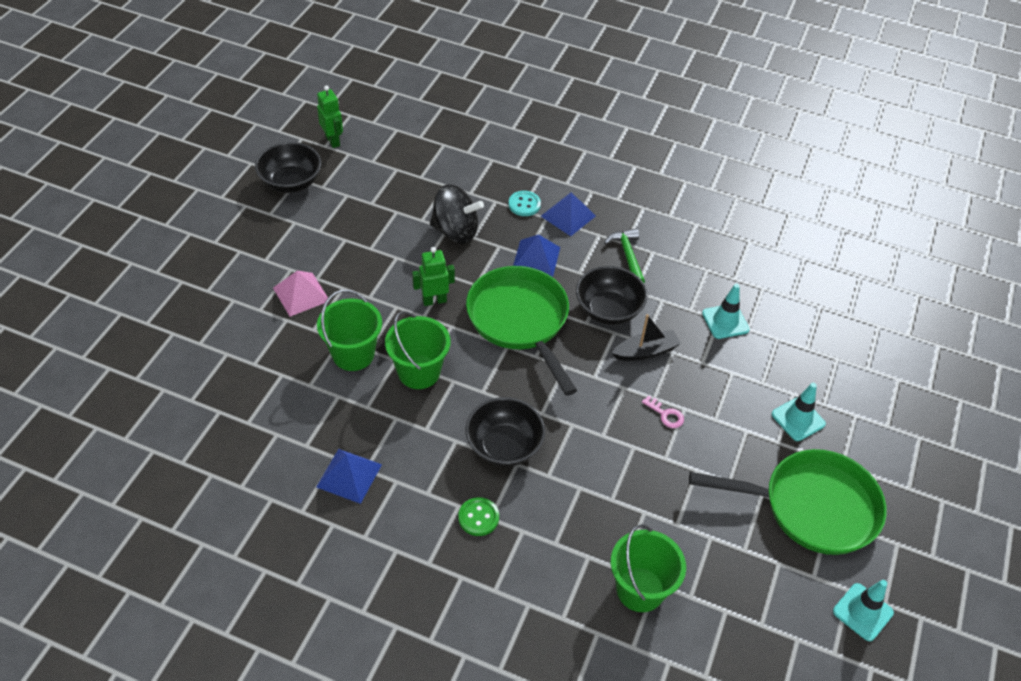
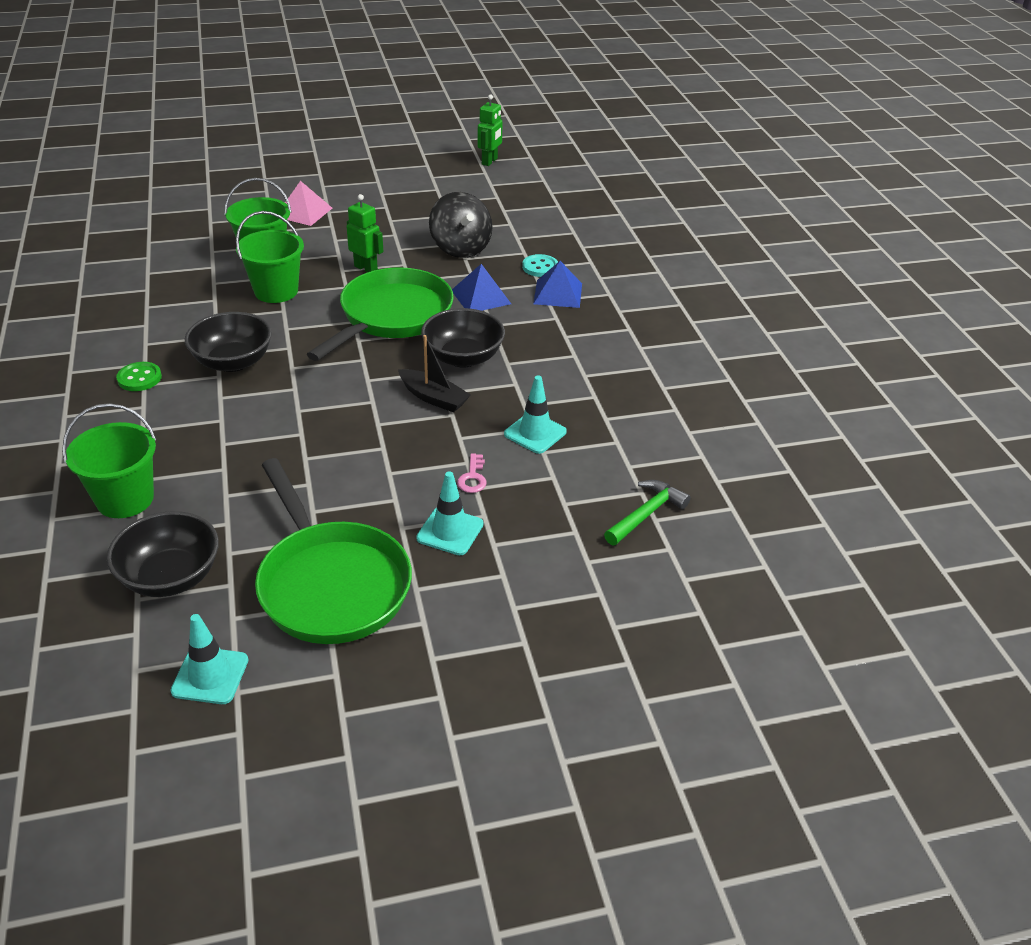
camera: 55 degrees right, 10 degrees down
black bowl [255,142,321,193] -> black bowl moved to [107,511,219,597]
blue pyramid [316,449,382,504] -> none
green hammer [604,228,645,283] -> green hammer moved to [604,480,691,545]
pink key [642,396,684,428] -> pink key moved to [457,453,486,493]

